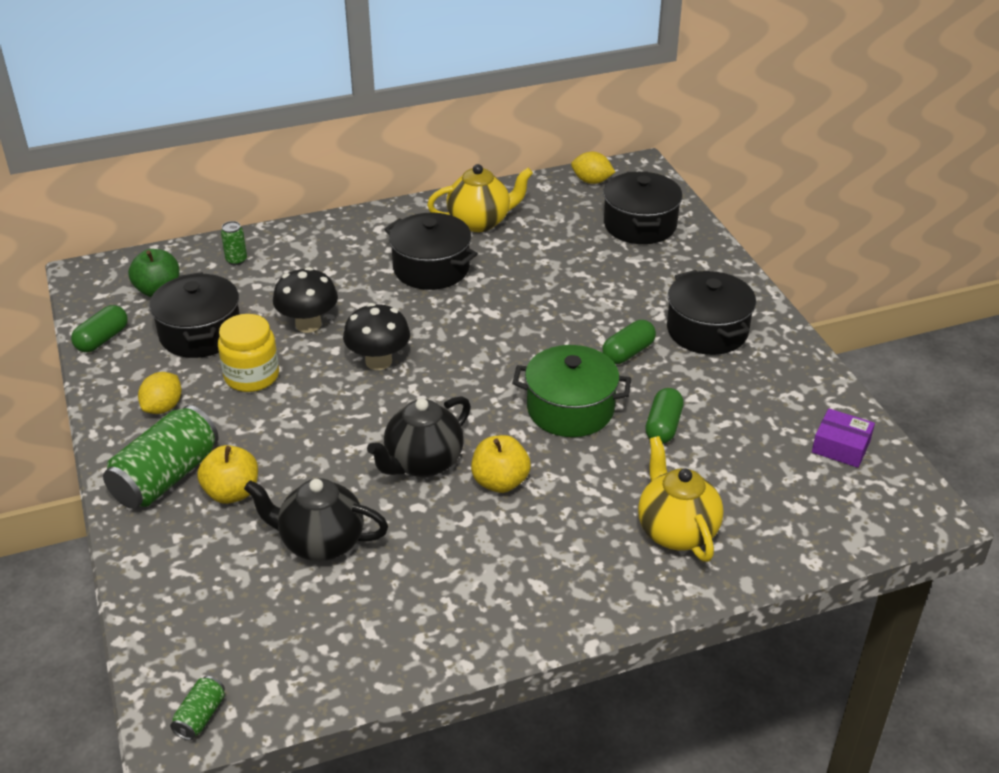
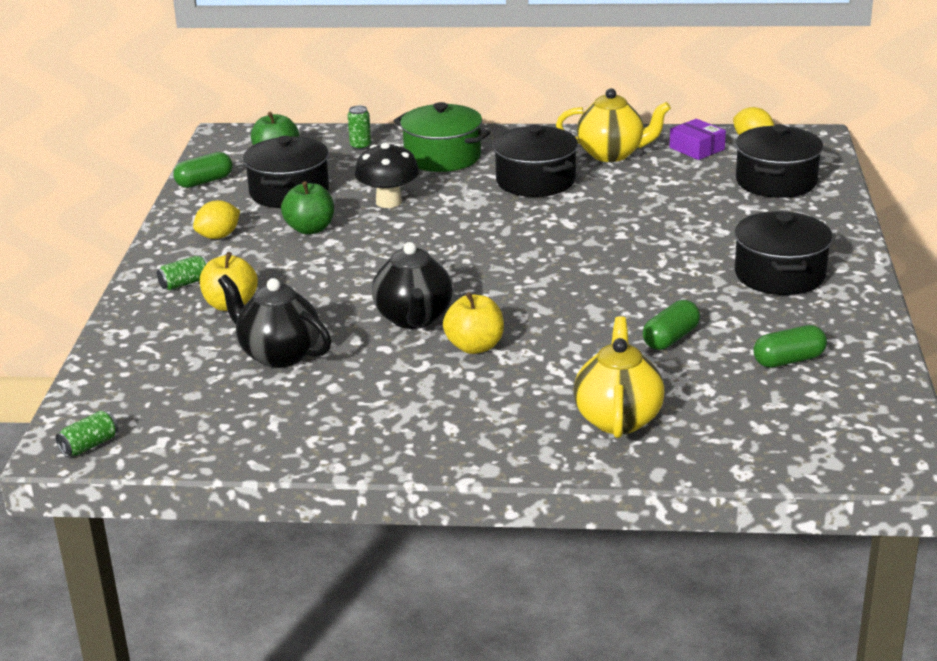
camera: 25 degrees right, 10 degrees down
green can [103,405,219,509] -> green can [157,256,208,290], size x0.45
yellow jar [218,314,279,392] -> green apple [281,181,334,235]
black mushroom [343,303,410,370] -> none
black teapot [367,396,471,477] -> black teapot turned 75 degrees counterclockwise [372,242,452,329]
green pot [512,345,631,437] -> green pot moved to [394,102,490,172]
green capsule [602,320,656,364] -> green capsule moved to [753,325,827,368]
purple box [812,408,875,468] -> purple box moved to [670,119,726,160]

